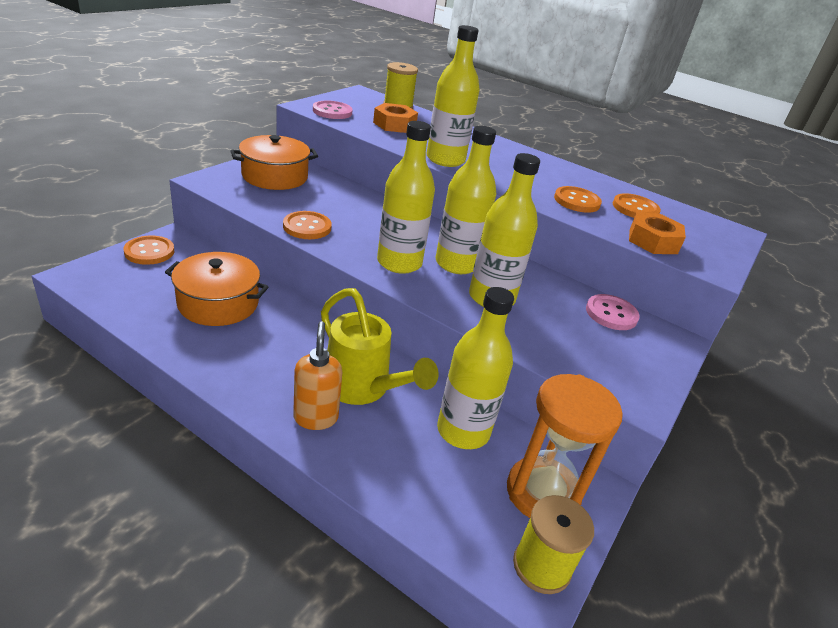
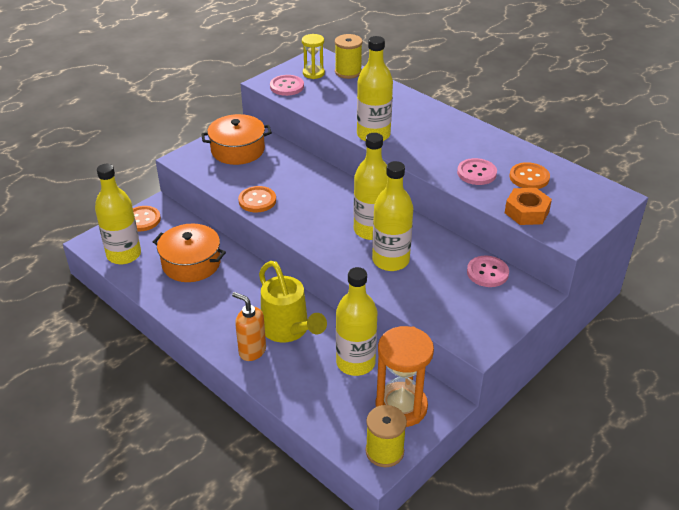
camera: 15 degrees right, 5 degrees up
orange soap dispenser [293,321,342,430] -> orange soap dispenser turned 60 degrees counterclockwise [232,292,266,361]
orange nut [373,103,418,133] -> none
yellow bottle [377,121,435,274] -> yellow bottle moved to [95,164,141,264]
orange button [554,186,602,213] -> pink button [457,158,497,185]
none -> yellow hourglass [302,34,325,79]

